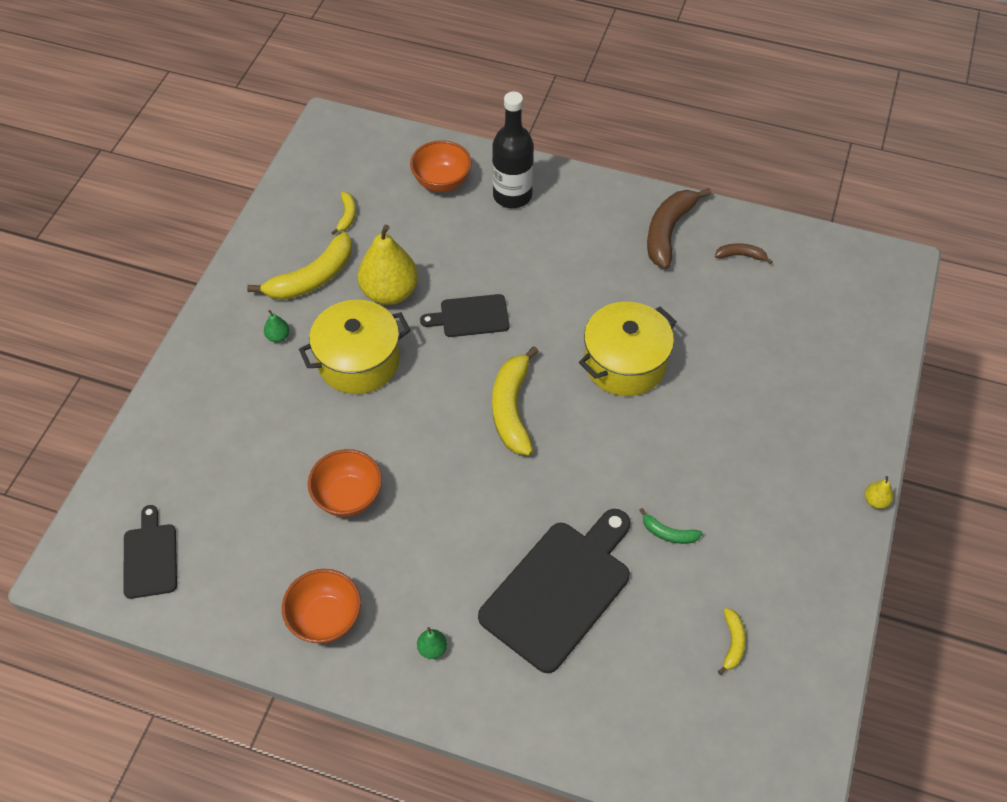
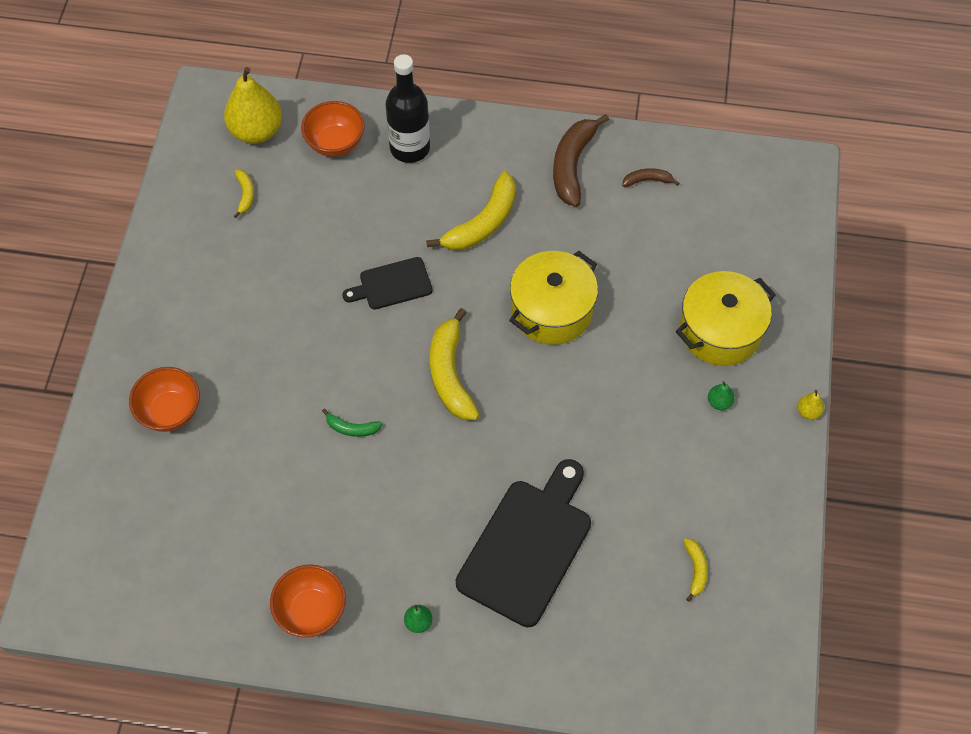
camera: 10 degrees left, 5 degrees up
black cutting board [123,505,177,599] -> none
yellow banana [247,232,352,300] -> yellow banana moved to [426,171,516,250]
green pear [264,310,290,342] -> green pear moved to [708,381,734,410]
yellow pot [299,300,411,394] -> yellow pot moved to [676,271,776,366]
orange bowl [308,449,382,517] -> orange bowl moved to [129,367,200,432]
yellow pear [357,224,418,305] -> yellow pear moved to [224,67,282,144]
green banana [639,508,703,544] -> green banana moved to [322,409,383,437]

